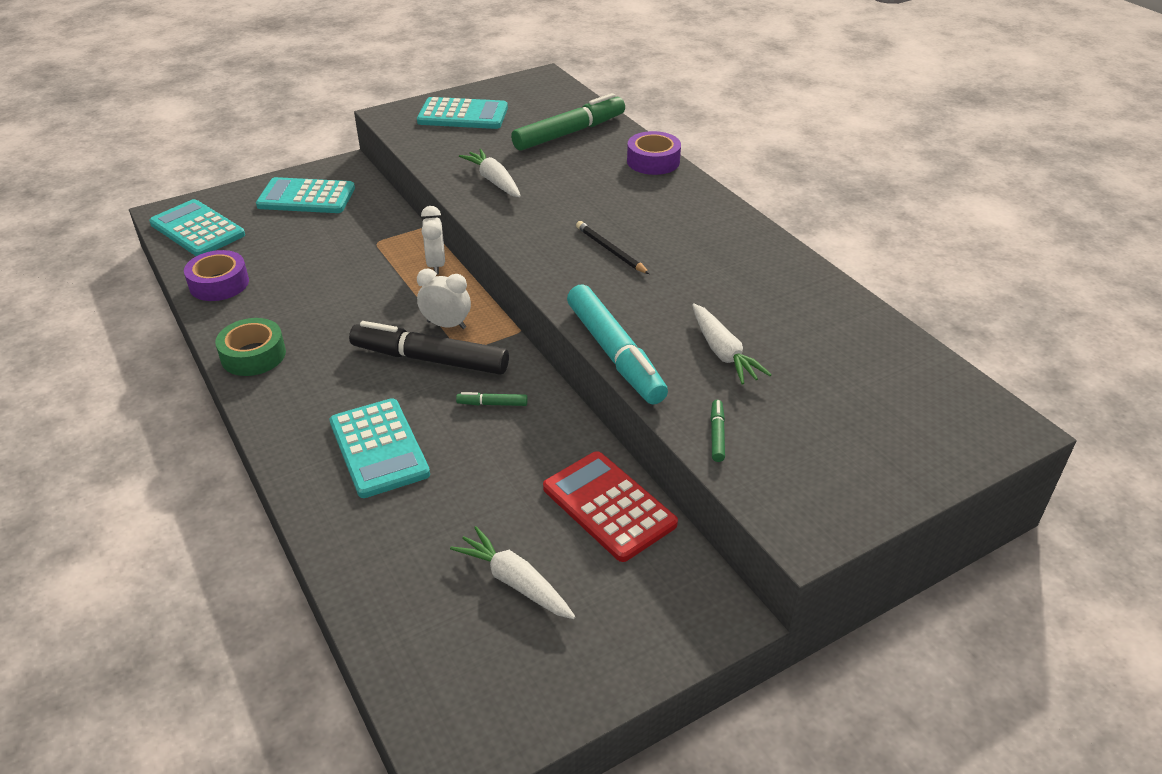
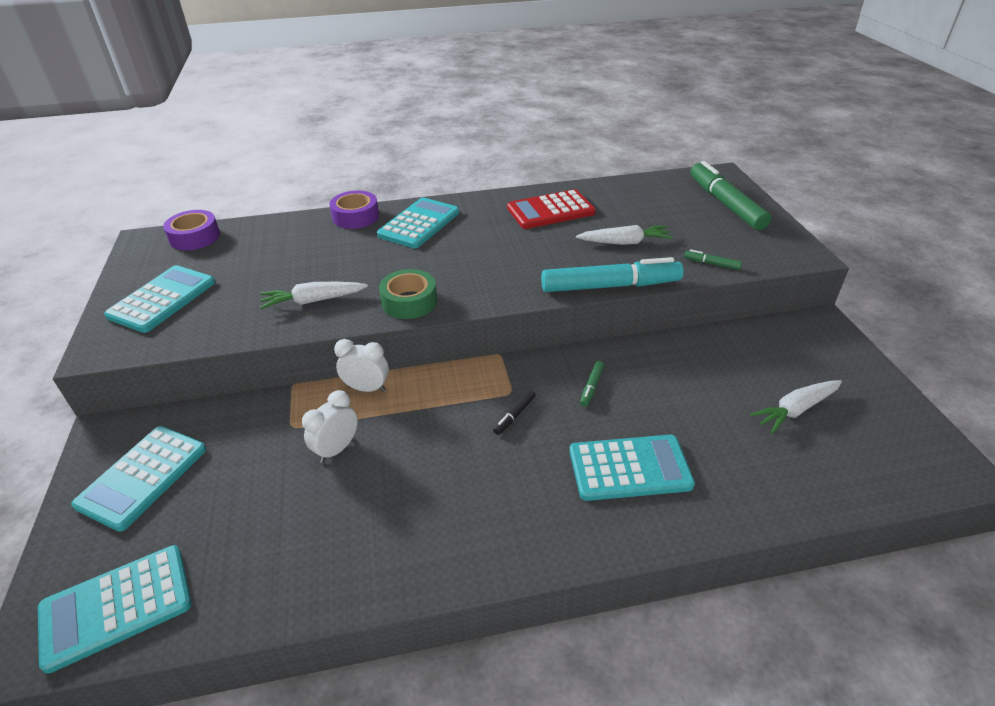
camera: 70 degrees left, 0 degrees up
purple tape [184,250,249,301] -> purple tape moved to [163,210,220,250]
green tape [215,318,286,376] -> green tape moved to [379,269,437,319]
black marker [349,321,509,375] -> black marker [493,389,536,435], size x0.41
white clock [417,269,471,329] -> white clock moved to [302,390,358,463]
green marker [511,93,625,151] -> green marker moved to [691,161,771,230]
red calculator [543,451,678,562] -> red calculator moved to [507,189,596,229]
black pencil [576,221,650,274] -> none
none -> turquoise calculator [377,198,459,248]

